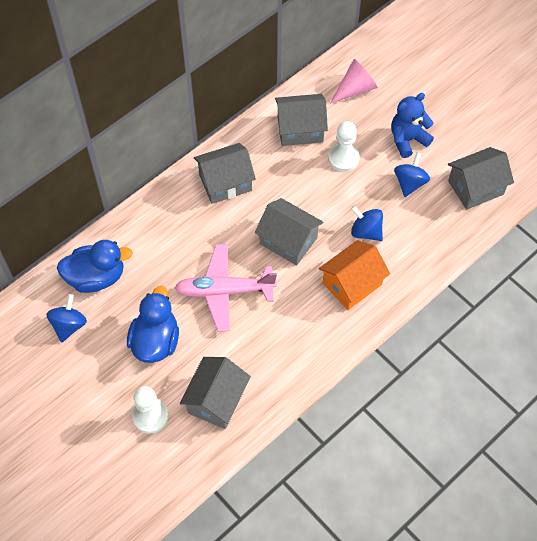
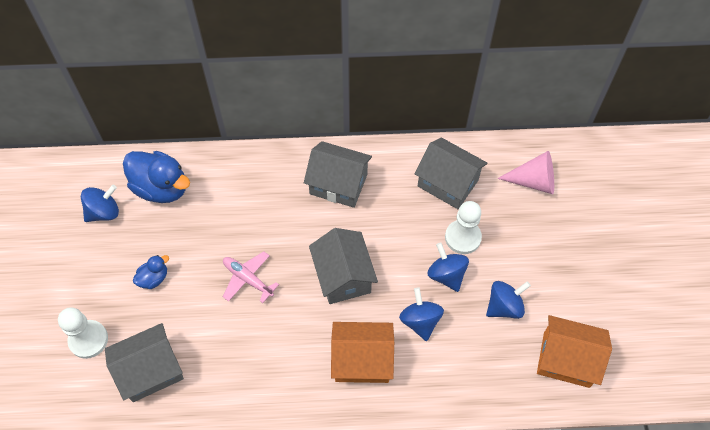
camera: 40 degrees right, 0 degrees up
blue duck [127,286,179,363] -> blue duck [133,255,169,289], size x0.50
pink plane [175,244,277,332] -> pink plane [223,251,279,303], size x0.59
blue teddy bear [391,93,434,158] -> none
grey house [448,147,514,210] -> orange house [537,315,612,388]
none -> blue spinning top [428,242,469,292]

